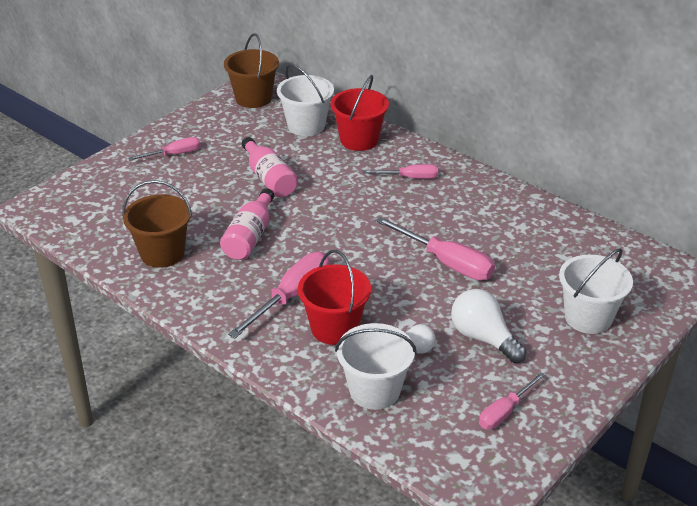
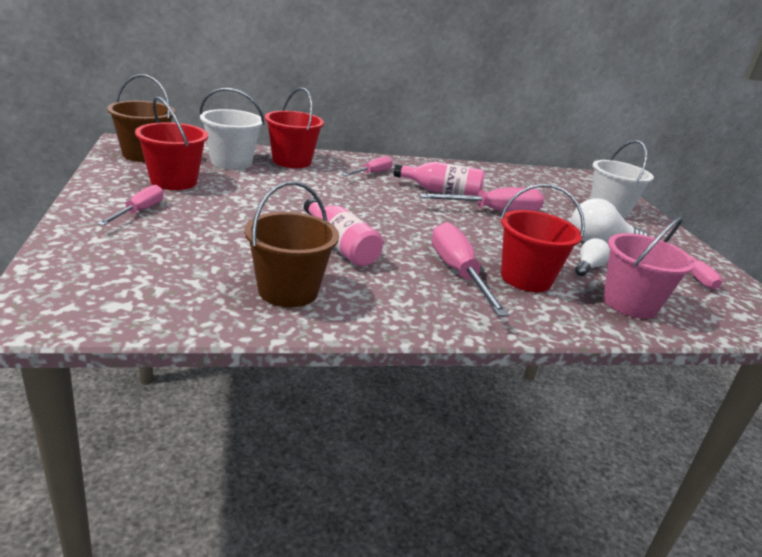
camera: 55 degrees left, 10 degrees down
pink bottle [242,137,298,197] -> pink bottle moved to [394,162,485,196]
white bucket [335,323,417,410] -> pink bucket [603,216,695,319]
none -> red bucket [135,96,208,190]

